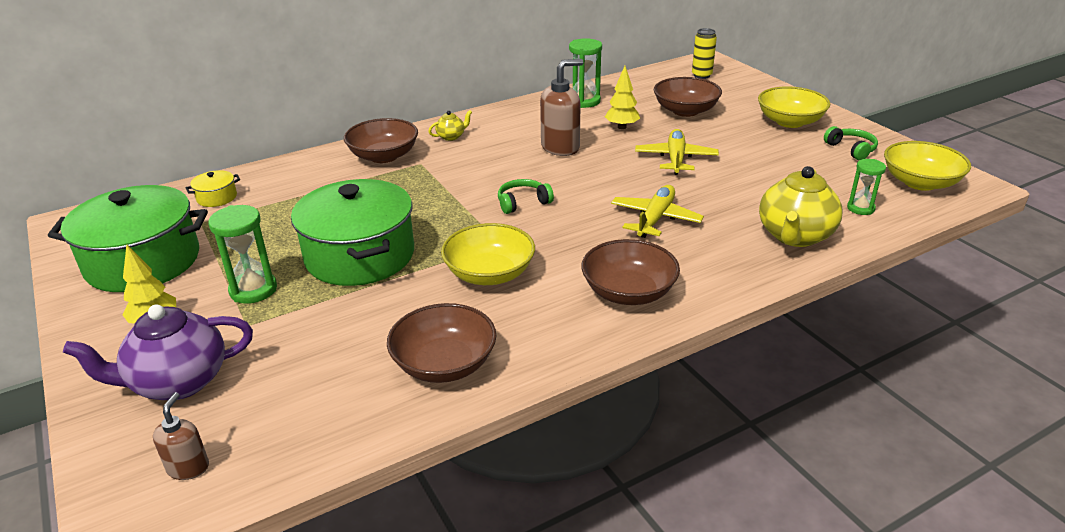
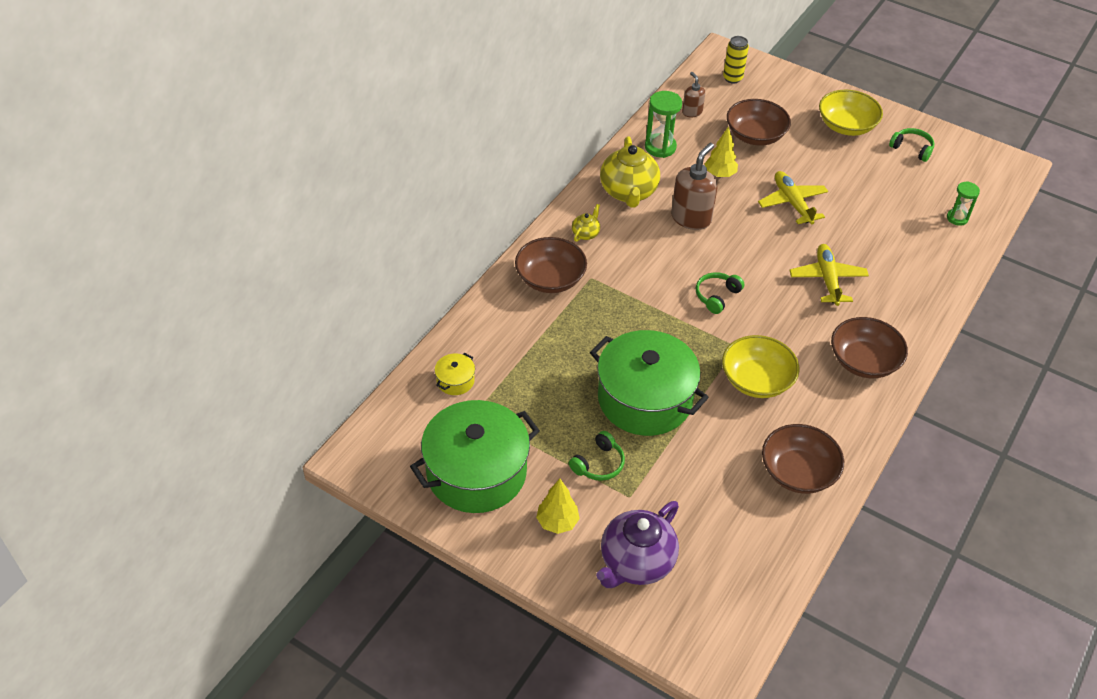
camera: 30 degrees left, 15 degrees up
brown soap dispenser [153,392,209,480] -> brown soap dispenser moved to [682,72,705,117]
green hourglass [208,205,277,304] -> green headphones [569,431,625,481]
yellow teapot [759,166,843,247] -> yellow teapot moved to [600,136,660,208]
yellow bowl [884,141,971,191] -> none

